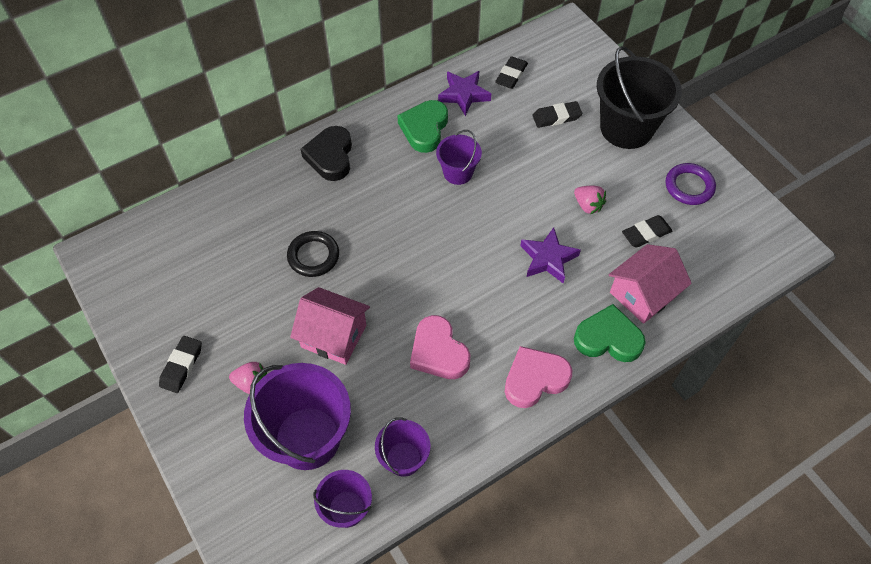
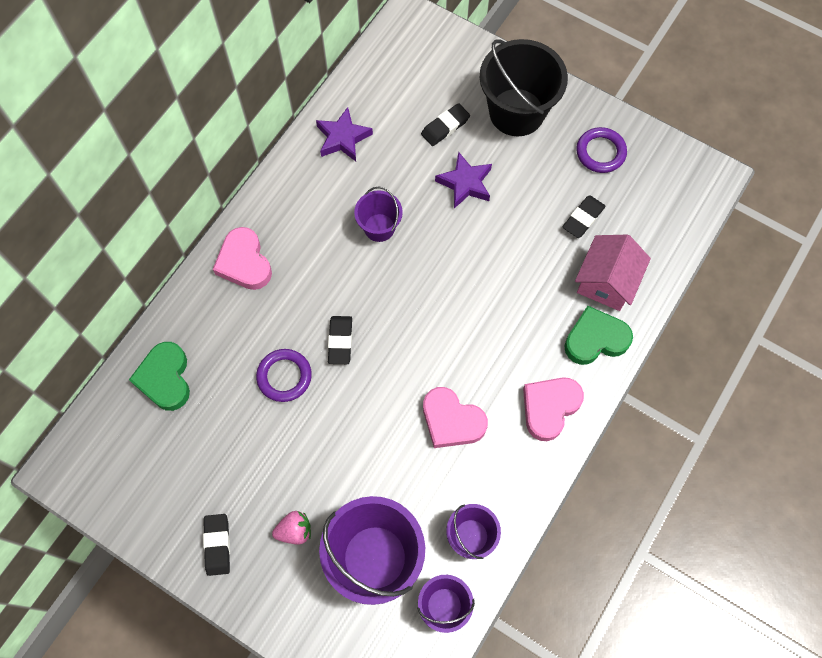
camera: 25 degrees left, 10 degrees up
black ring [287,231,339,277] -> purple ring [256,349,312,402]
pink house [290,287,370,365] -> none
black heart [300,126,352,181] -> pink heart [213,227,272,290]
green heart [397,100,448,153] -> green heart moved to [129,342,190,411]
black eraser [495,56,528,89] -> black eraser moved to [328,316,352,364]
purple star [520,227,581,283] -> purple star moved to [435,152,492,209]
pink strawberry [574,186,606,214] -> none

